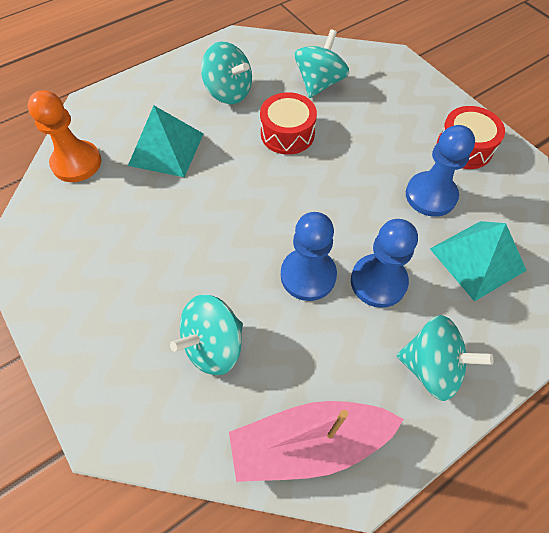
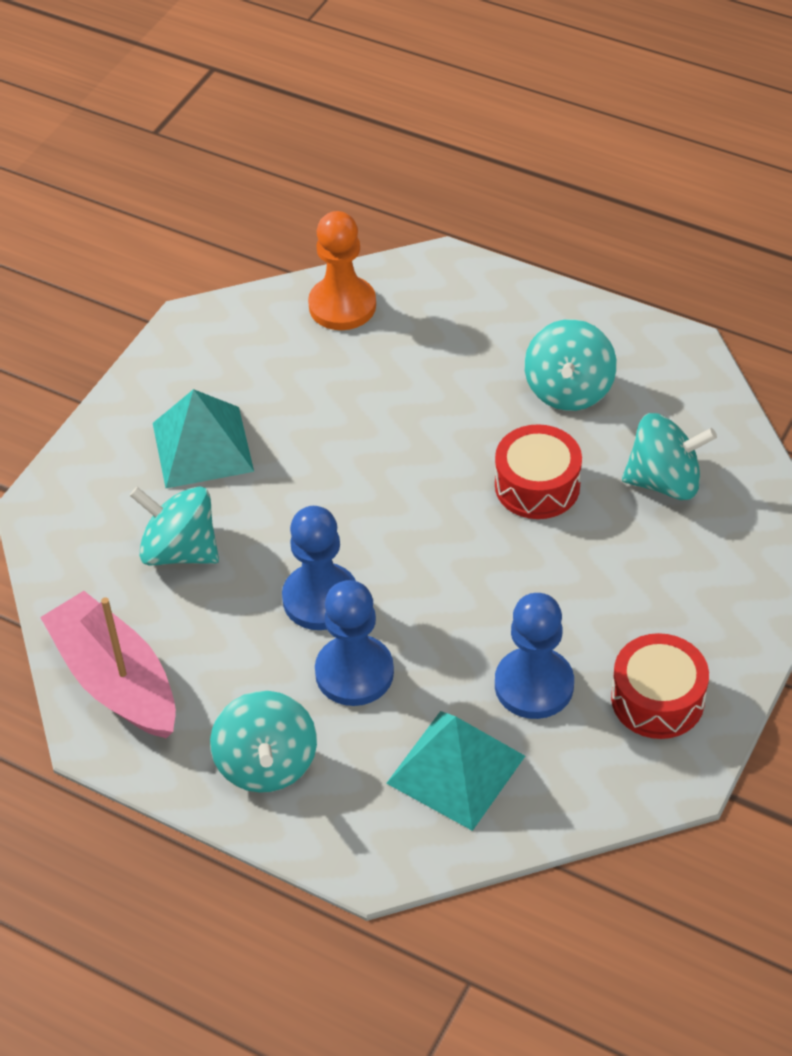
camera: 65 degrees right, 10 degrees down
turquoise pyramid [128,106,204,177] -> turquoise pyramid moved to [153,389,254,488]

